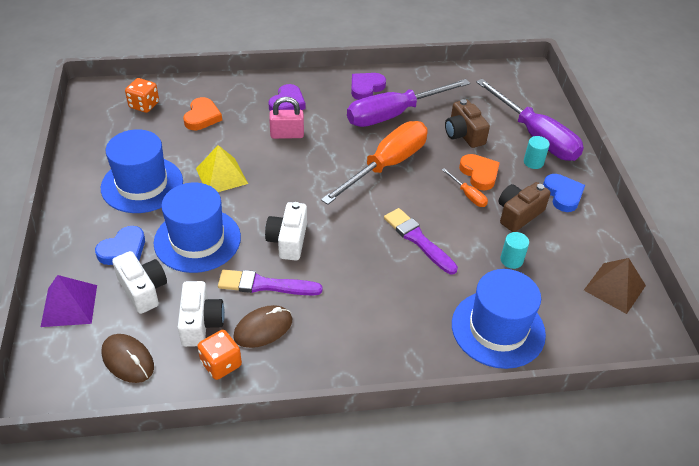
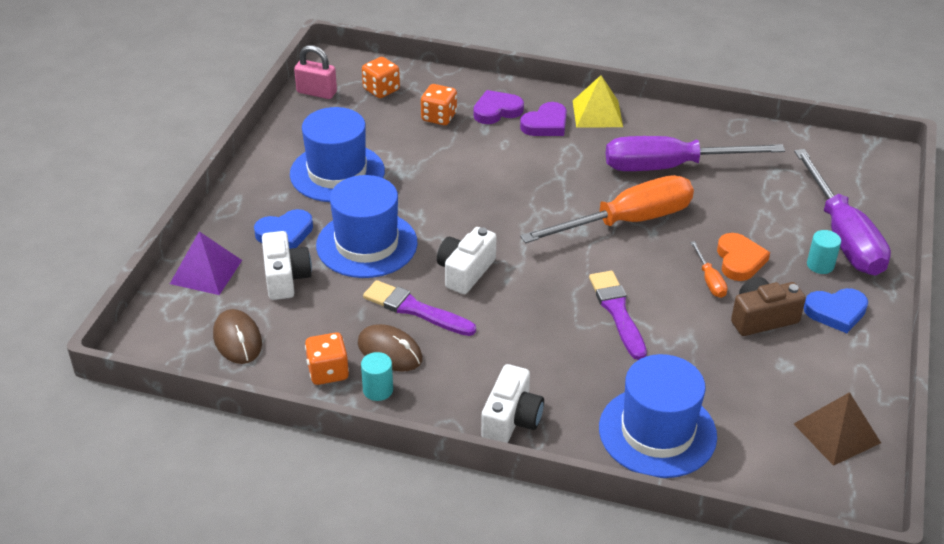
camera: 25 degrees right, 5 degrees down
white camera [178,281,225,347] -> white camera moved to [481,364,544,443]
orange heart [183,97,222,130] -> orange dice [421,84,457,125]
yellow pyramid [196,145,248,192] -> yellow pyramid moved to [573,75,623,128]
brown mouse [233,305,292,348] -> brown mouse turned 45 degrees clockwise [358,324,423,372]
pink padlock [269,97,304,139] -> pink padlock moved to [294,45,337,99]
purple heart [351,73,386,100] -> purple heart moved to [473,90,524,124]
brown camera [445,99,490,148] -> none
turquoise cylinder [500,232,529,269] -> turquoise cylinder moved to [361,352,393,401]
blue heart [543,174,585,212] -> blue heart turned 75 degrees clockwise [804,288,868,333]

